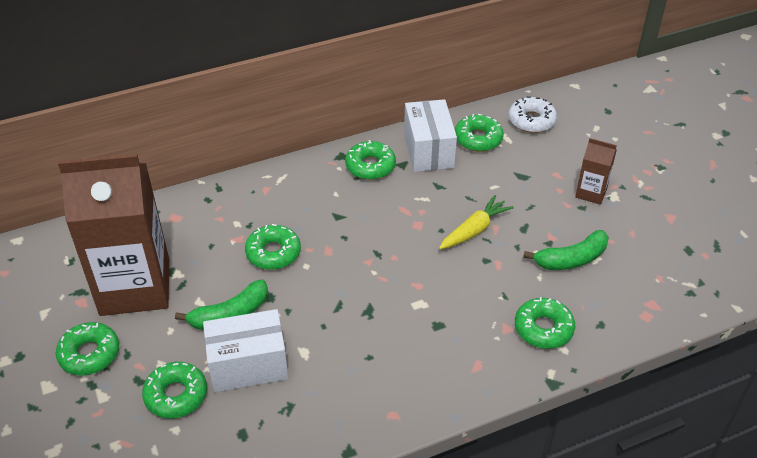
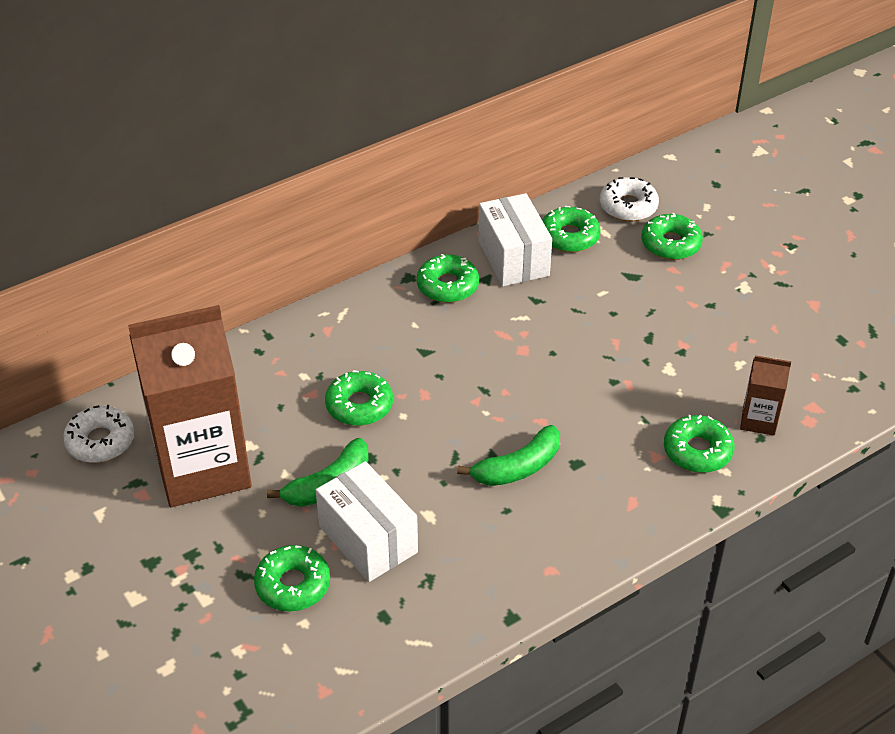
camera: 10 degrees left, 0 degrees up
green donut [56,322,119,376] -> green donut moved to [641,213,703,260]
white box [203,309,289,392] -> white box turned 75 degrees clockwise [316,461,418,582]
yellow carrot [439,195,514,249] -> none
green banana [523,230,609,270] -> green banana moved to [457,425,560,486]
brown carton [575,138,617,205] -> brown carton moved to [740,355,791,436]
none -> white donut [63,405,134,463]

